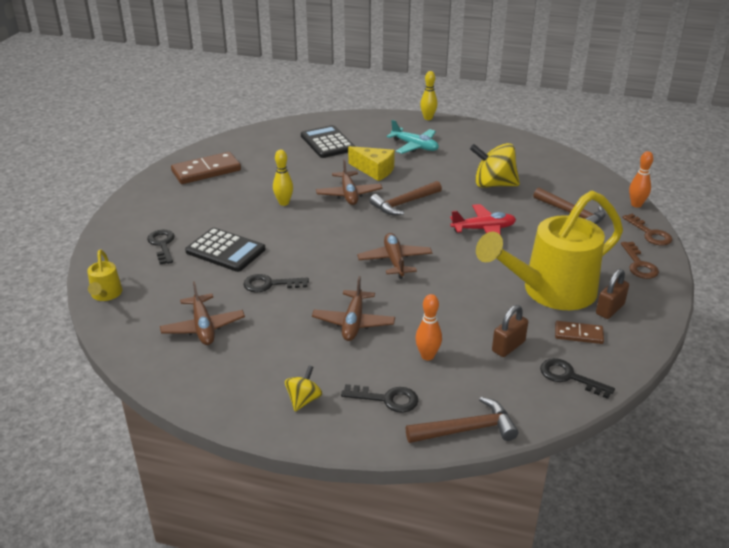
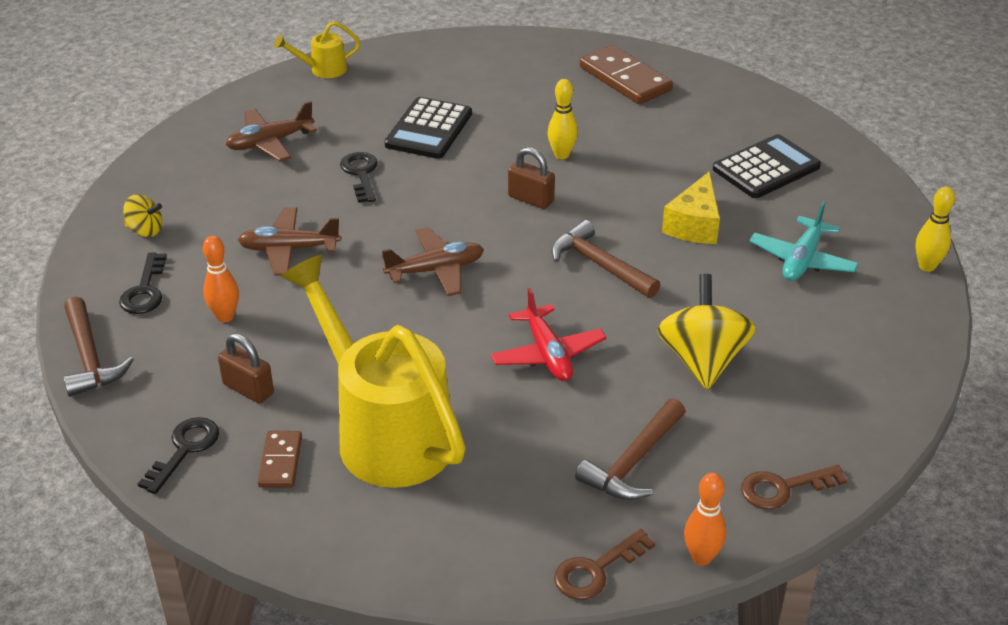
camera: 80 degrees right, 5 degrees up
black key [147,230,175,265] -> none
brown plane [316,159,382,205] -> none
brown padlock [596,269,629,319] -> brown padlock moved to [508,147,555,209]
brown key [621,242,659,279] -> brown key moved to [741,465,847,509]

